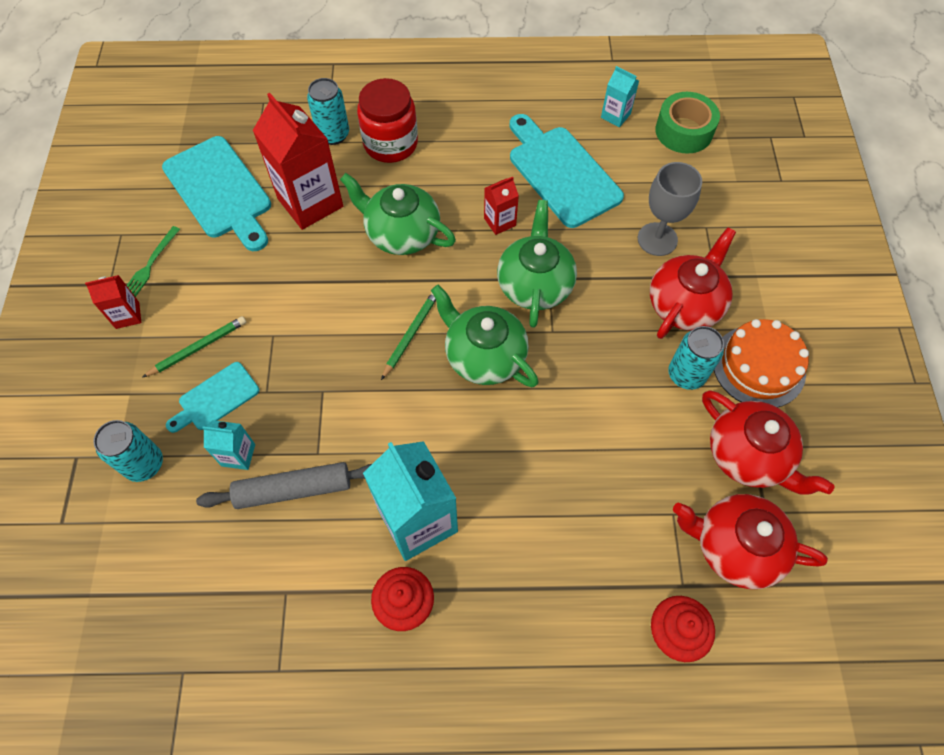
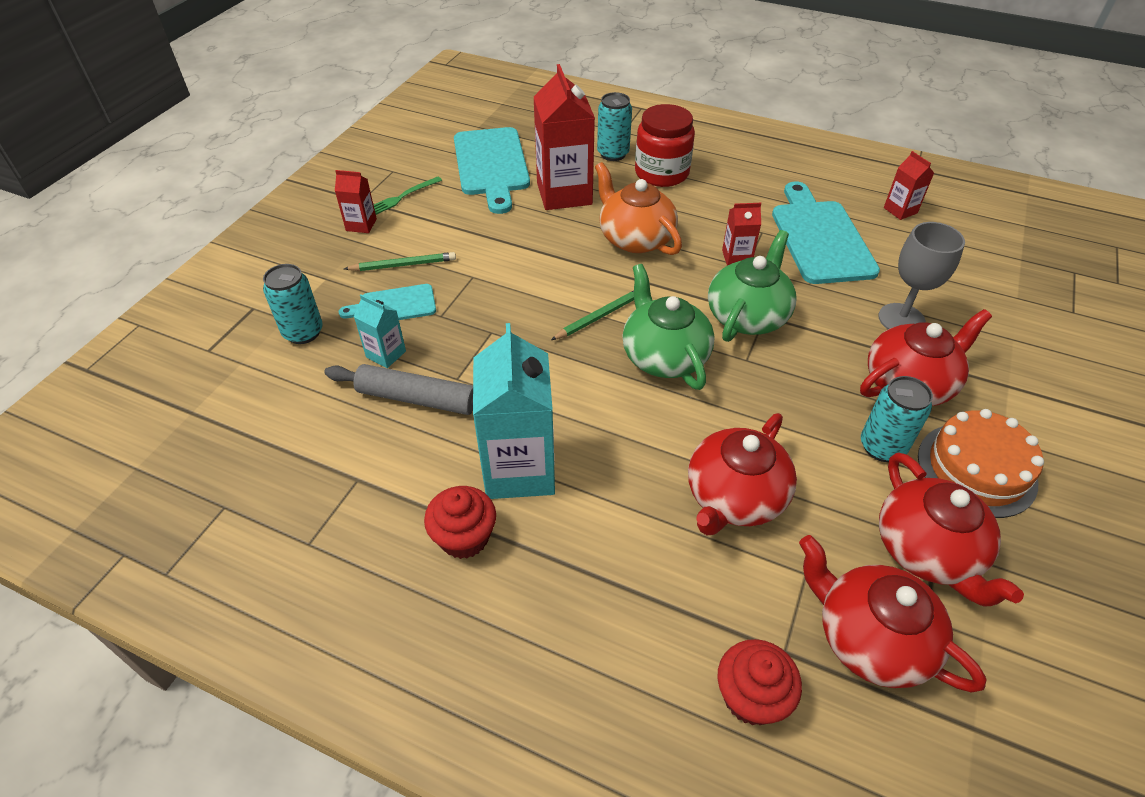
camera: 25 degrees right, 15 degrees down
green teapot [340,173,456,255] -> orange teapot [595,162,682,255]
turquoise carton [601,66,639,127] -> red carton [884,151,934,220]
green tape [655,92,720,154] -> none
none -> red teapot [688,413,797,536]

